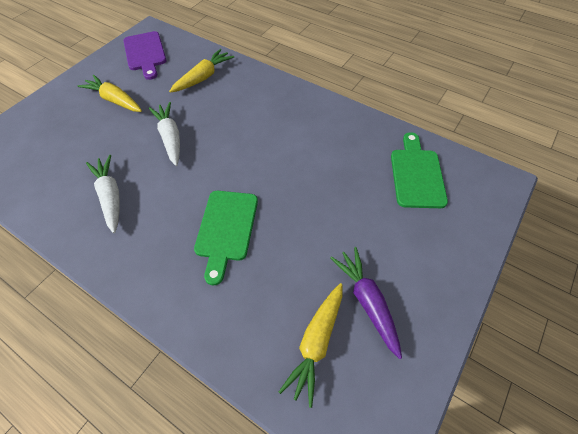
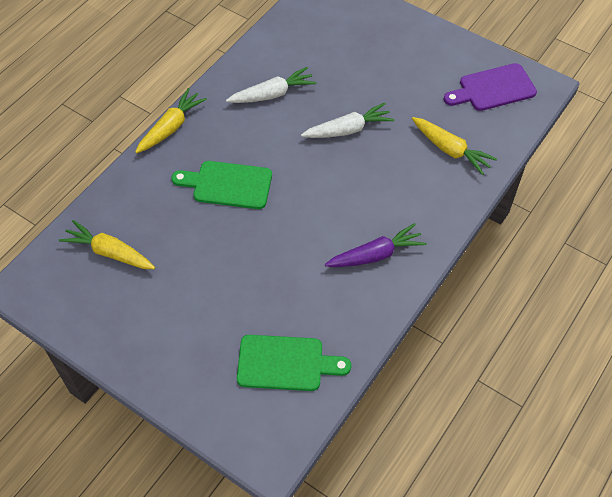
camera: 90 degrees right, 0 degrees up
yellow carrot [77,74,142,112] -> yellow carrot moved to [135,88,207,153]
purple carrot [330,247,402,359] -> purple carrot moved to [325,223,426,267]

